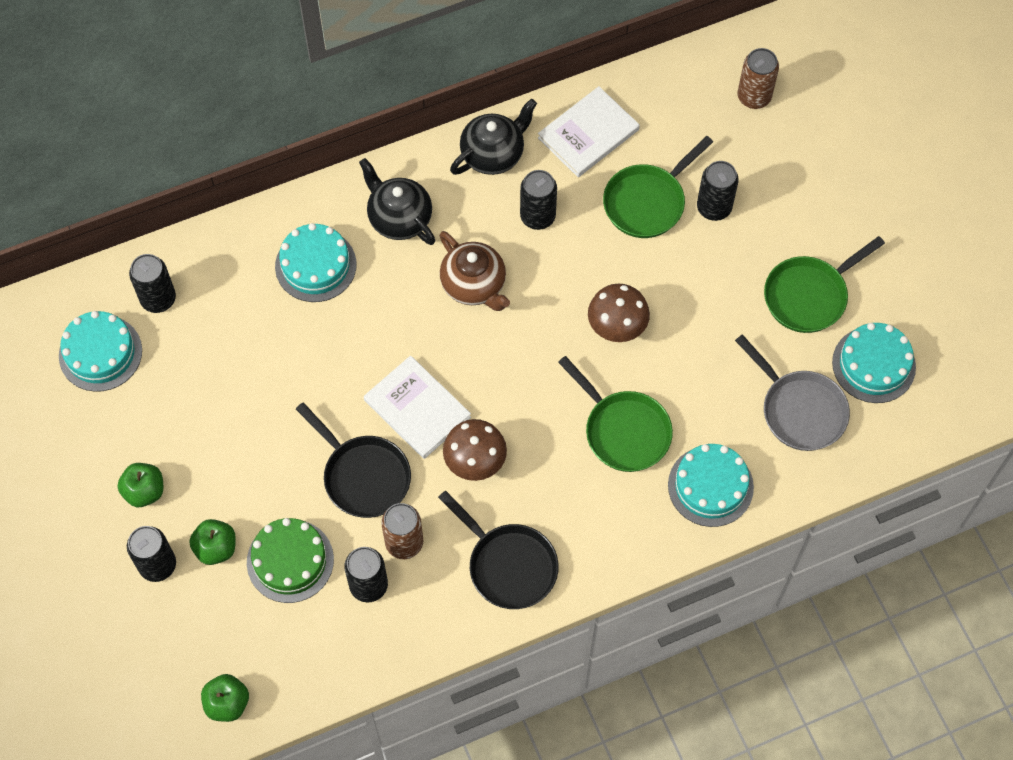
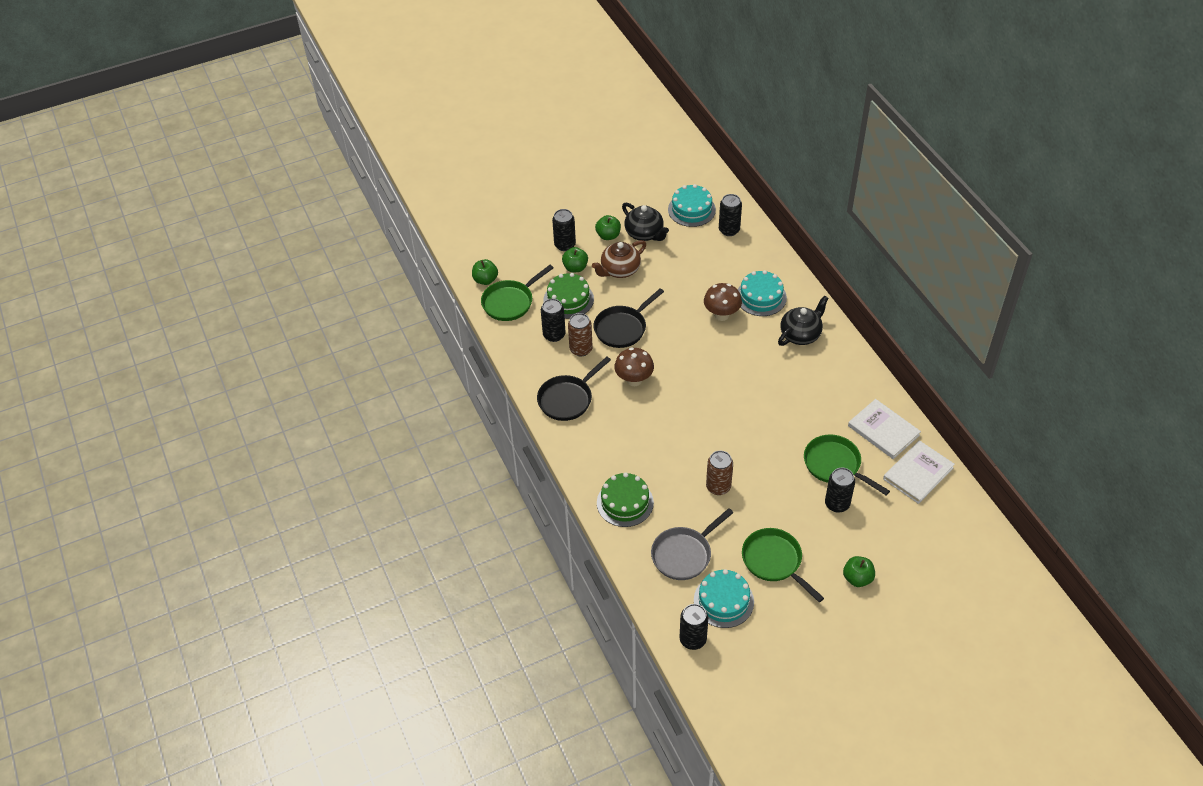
camera: 90 degrees right, 15 degrees down
white book [364,356,471,459] -> white book moved to [883,440,955,504]
brown teapot [439,231,510,311] -> brown teapot moved to [592,240,646,278]
black teapot [450,99,537,175] -> black teapot moved to [622,203,669,241]
black can [520,170,557,230] -> black can moved to [679,604,708,650]
green pan [558,356,673,472] -> green pan moved to [481,265,553,321]
brown mushroom [588,284,650,342] -> brown mushroom moved to [704,283,742,321]
turquoise cake [668,444,754,527] -> green cake [597,473,654,527]
brown can [738,48,779,109] -> brown can moved to [706,451,733,495]
none -> green apple [843,556,875,587]

